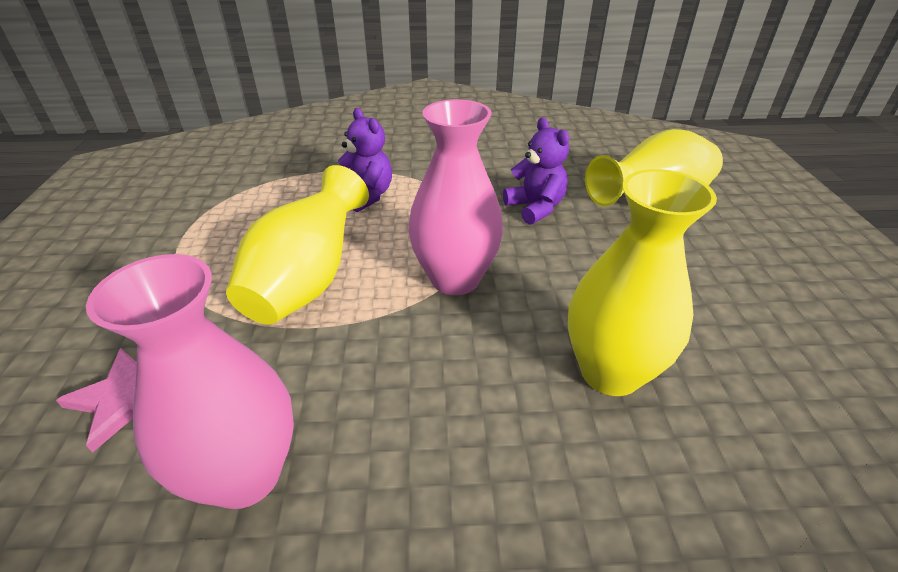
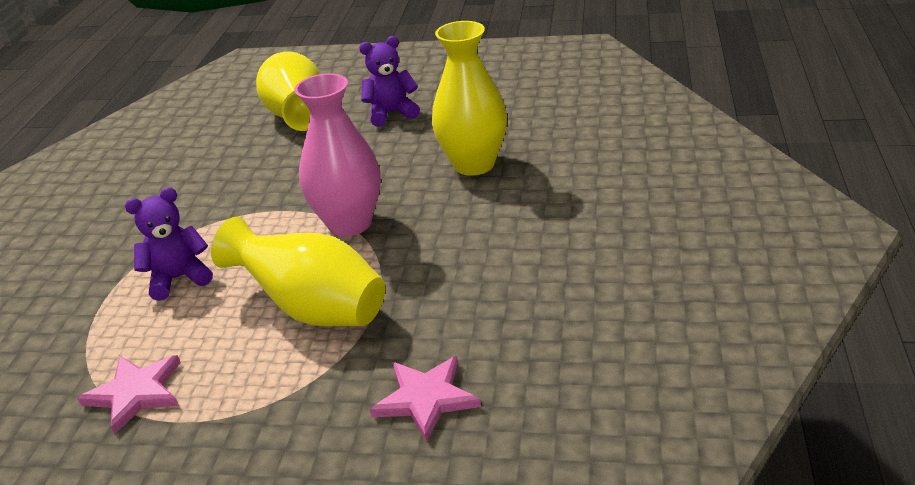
camera: 75 degrees left, 5 degrees down
pink vase [86,254,294,509] -> none
purple teddy bear [503,117,569,225] -> purple teddy bear moved to [359,36,420,127]
none -> pink star [77,355,181,435]

